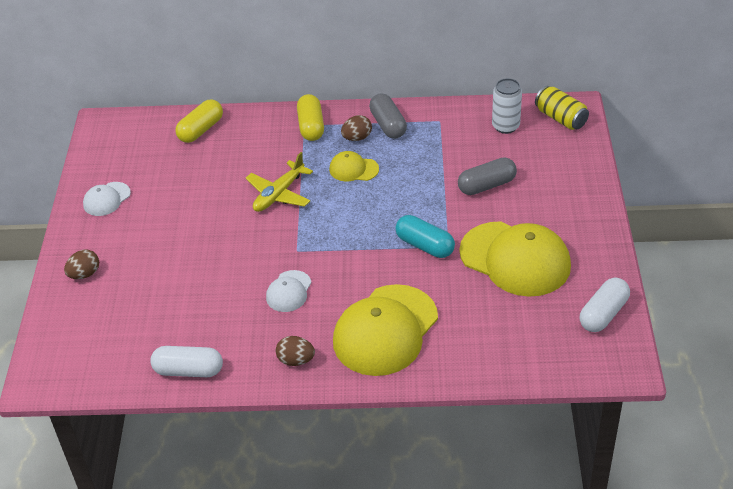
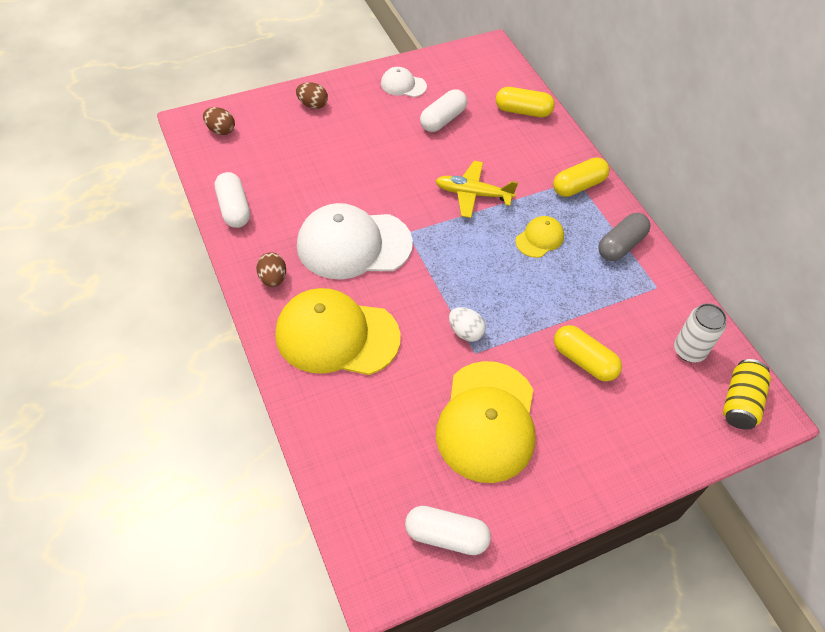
camera: 60 degrees right, 10 degrees up
white cap [266,270,312,312] -> white cap [297,203,413,280], size x2.10
yellow cap [329,151,379,181] -> yellow cap turned 60 degrees clockwise [515,216,564,258]
brown egg [341,115,372,141] -> brown egg moved to [203,107,235,135]
turquoise capsule [395,215,455,258] -> white egg [449,307,486,342]
grey capsule [458,157,517,195] -> yellow capsule [554,325,622,382]
none -> white capsule [420,89,467,132]

